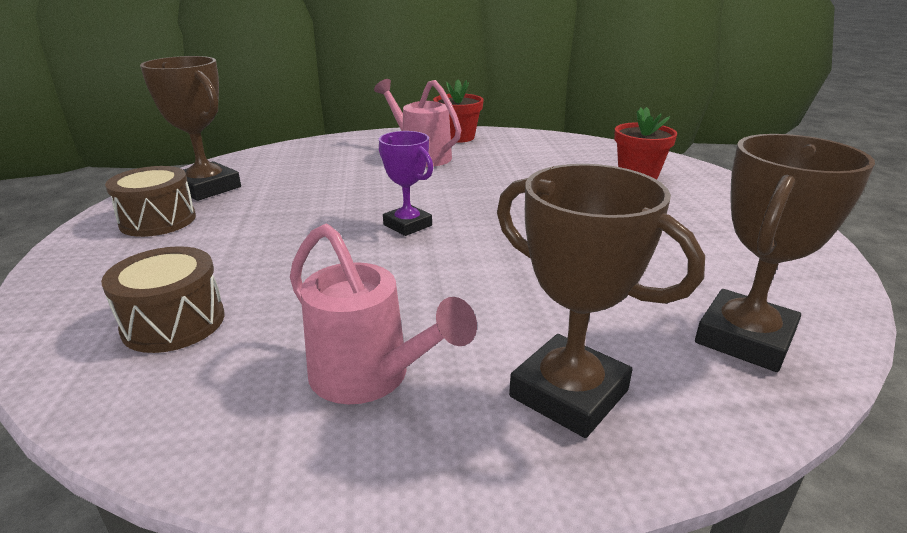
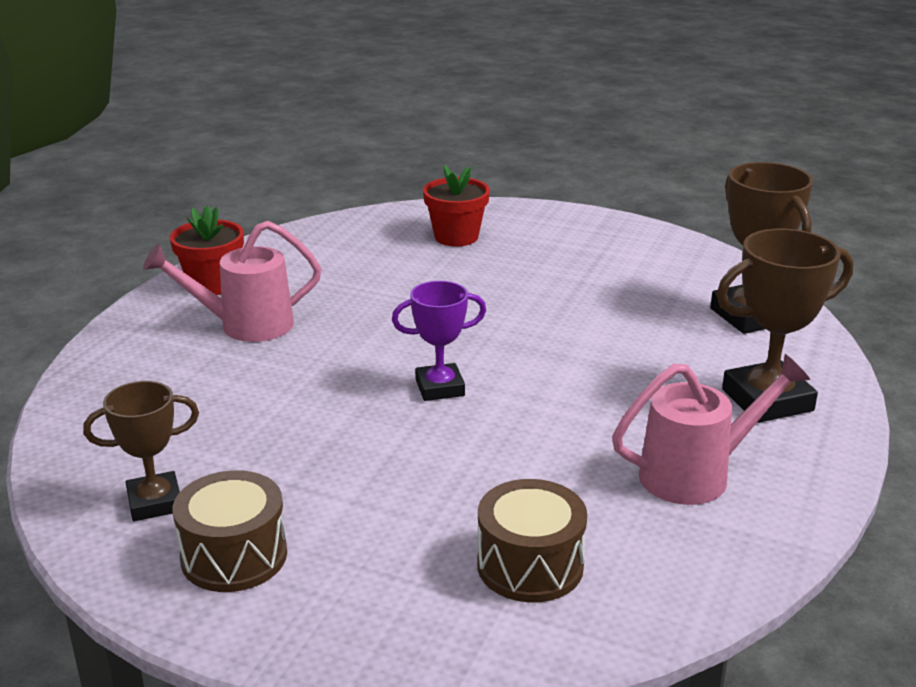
camera: 60 degrees left, 0 degrees up
brown trophy [140,56,241,201] -> brown trophy [83,381,199,521], size x0.64

